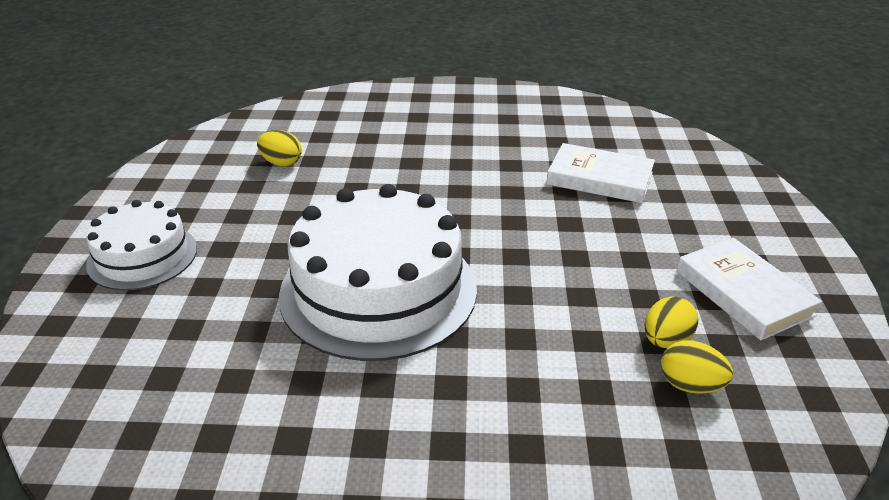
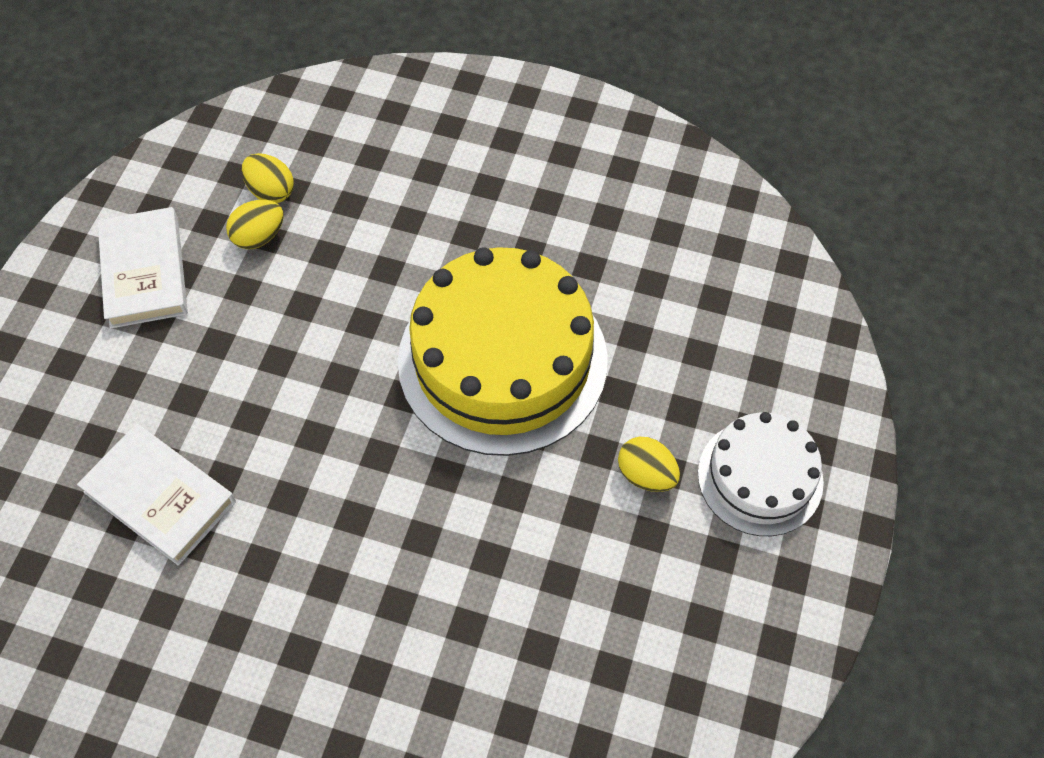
camera: 165 degrees left, 25 degrees up
yellow egg [257,130,302,167] -> yellow egg moved to [618,437,680,492]
white cake [279,184,477,361] -> yellow cake [398,247,608,456]

